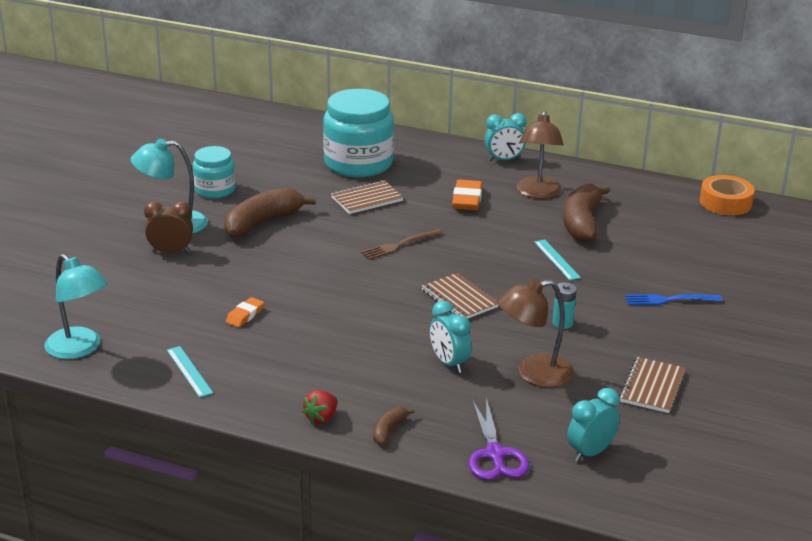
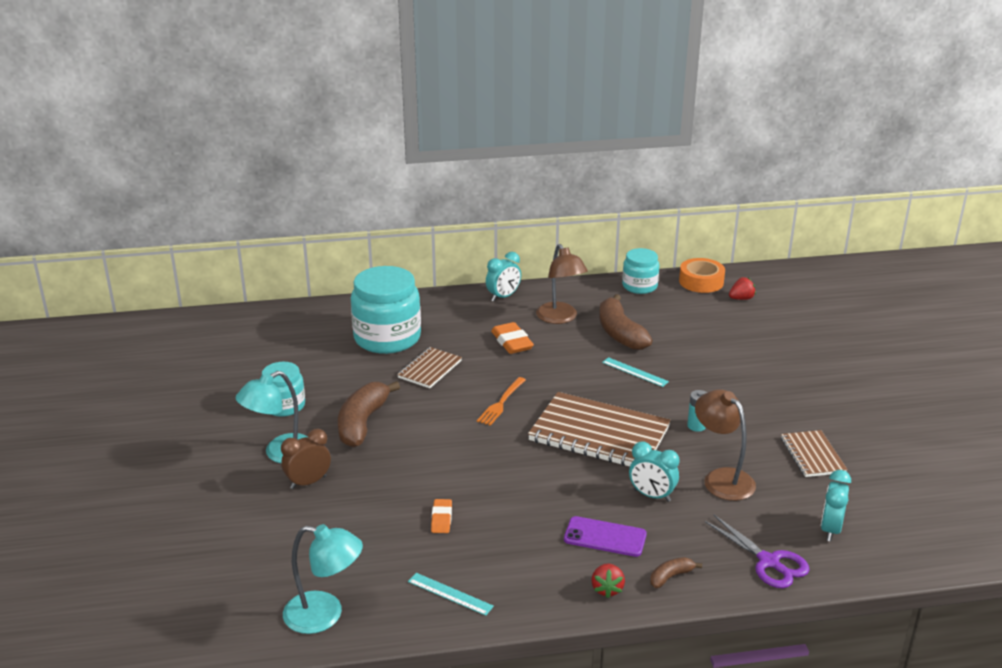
camera: 30 degrees left, 0 degrees up
brown fork [360,229,443,260] -> orange fork [477,377,526,426]
brown banana [373,407,415,445] -> brown banana turned 60 degrees clockwise [650,557,702,588]
brown notebook [422,273,498,319] -> brown notebook [528,392,671,467], size x1.90
brown lamp [498,279,574,388] -> brown lamp turned 105 degrees clockwise [695,389,756,501]
blue fork [625,294,722,305] -> none
none -> purple phone [564,516,647,557]
none -> turquoise jar [622,248,659,294]
none -> red strawberry [729,277,756,300]

